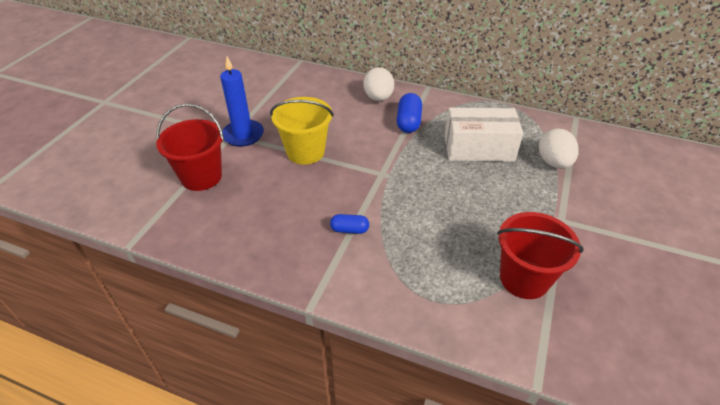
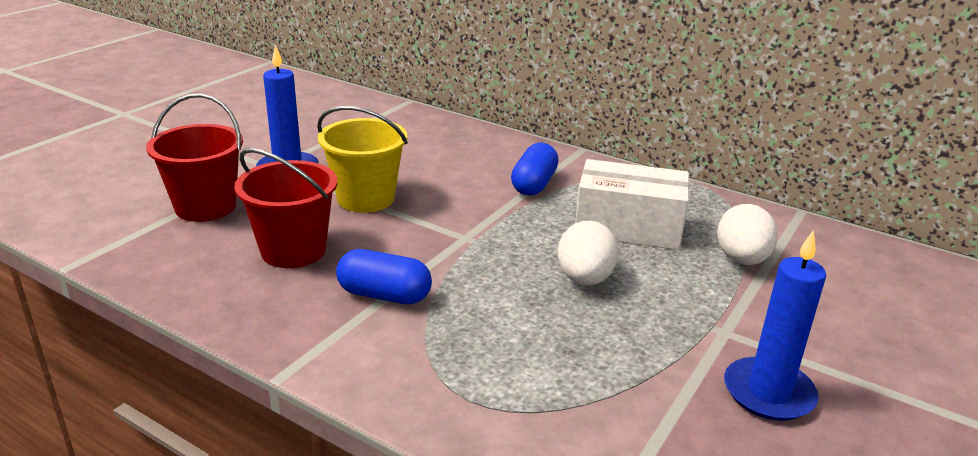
camera: 10 degrees right, 15 degrees down
blue capsule [330,214,369,234] -> blue capsule [336,249,432,305], size x1.62
white egg [364,67,394,101] -> white egg moved to [558,221,619,285]
red bucket [497,212,584,299] -> red bucket moved to [234,148,337,268]
none -> blue candle [724,230,826,421]

